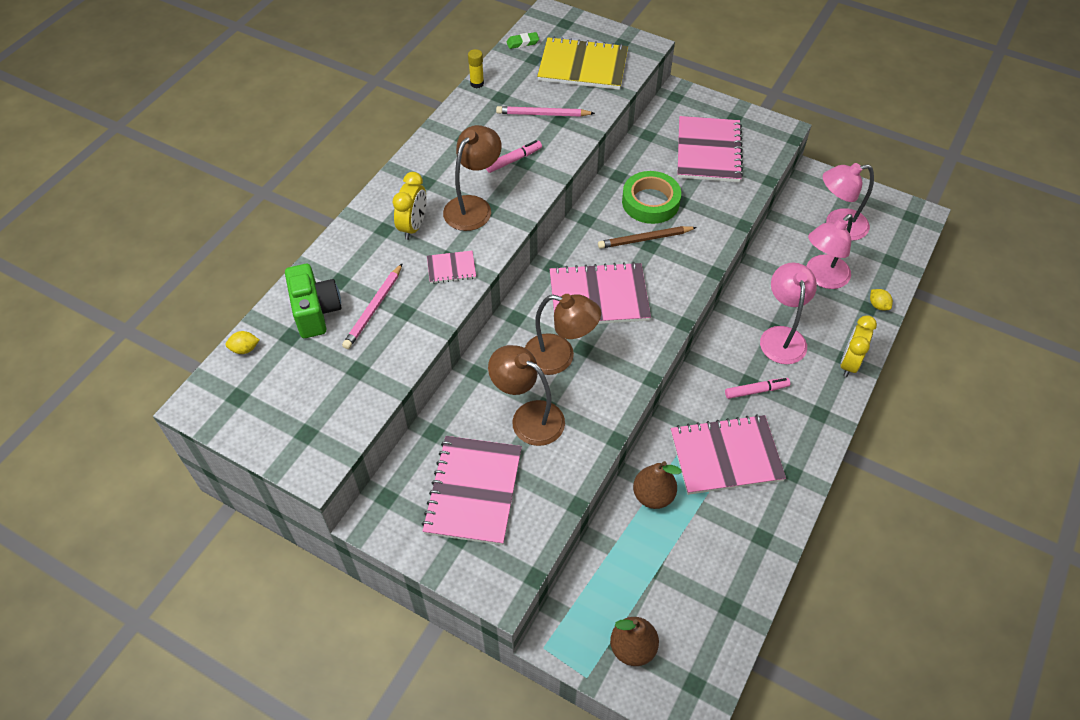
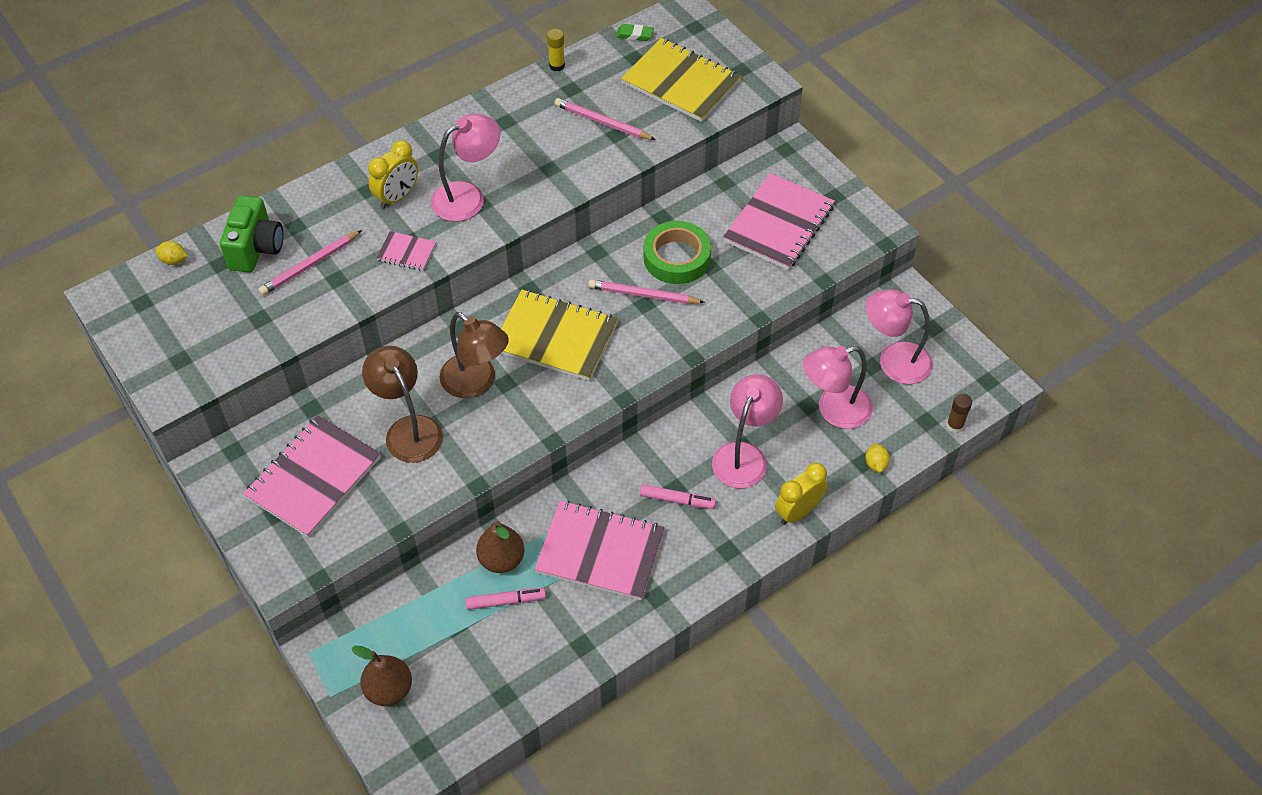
camera: 25 degrees right, 0 degrees up
brown lamp [443,125,502,231] -> pink lamp [431,114,500,221]
pink marker [486,140,542,173] -> pink marker moved to [466,588,546,610]
pink notebook [549,262,651,324] -> yellow notebook [501,290,618,381]
brown pencil [598,226,697,249] -> pink pencil [588,280,705,304]
none -> brown glue stick [946,393,972,433]

